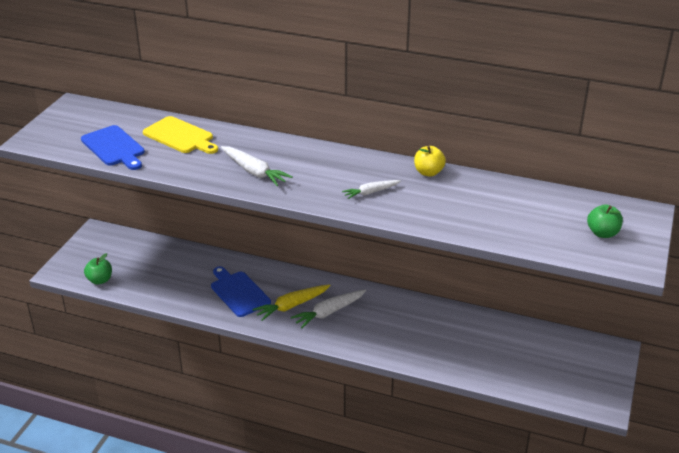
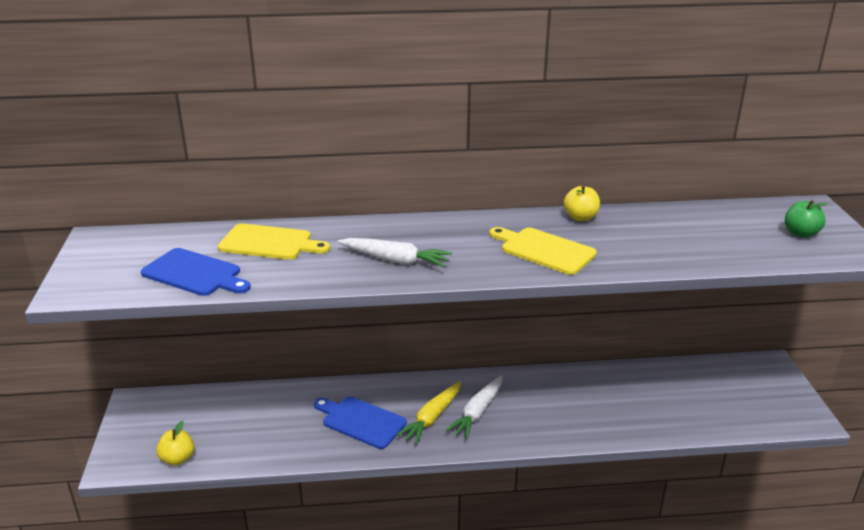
camera: 25 degrees left, 5 degrees down
green apple [84,253,112,285] -> yellow apple [156,421,194,466]
white carrot [342,180,401,199] -> yellow cutting board [489,227,597,275]

